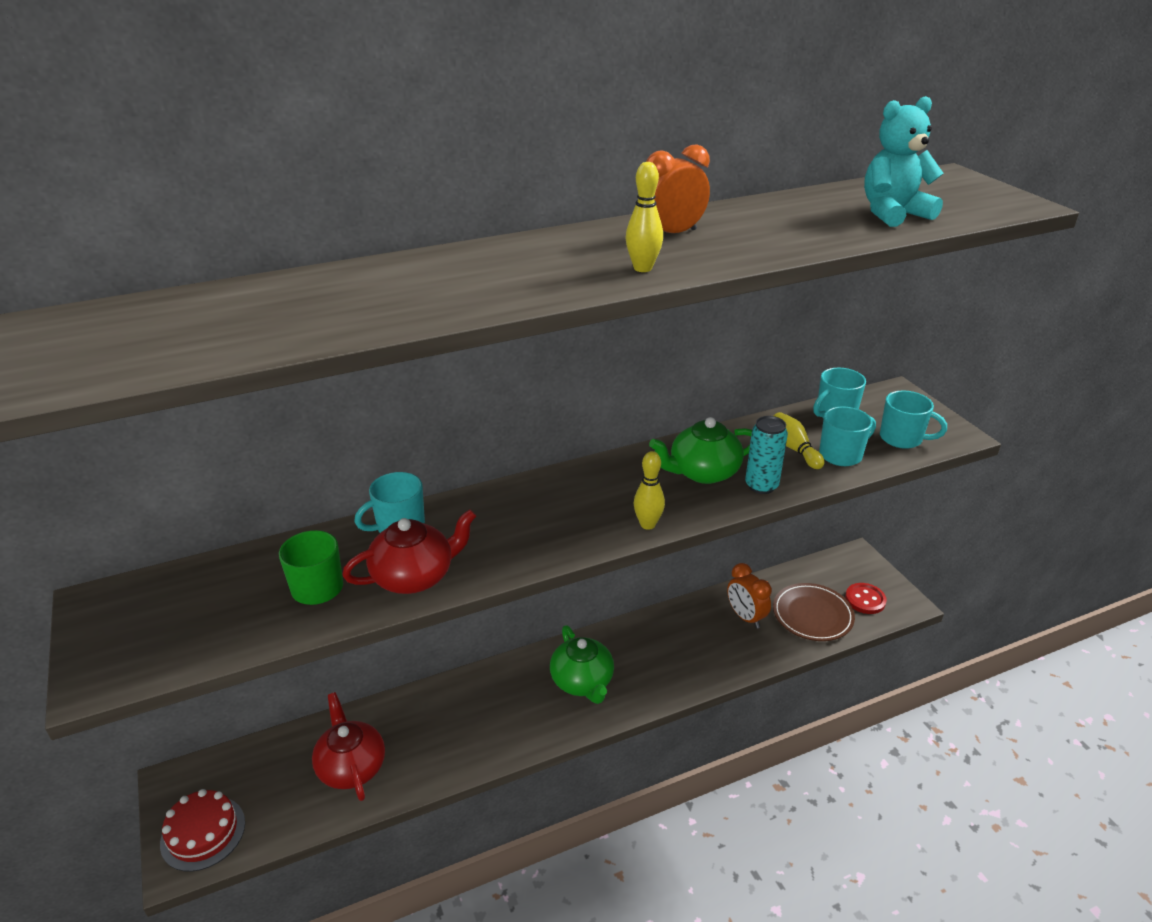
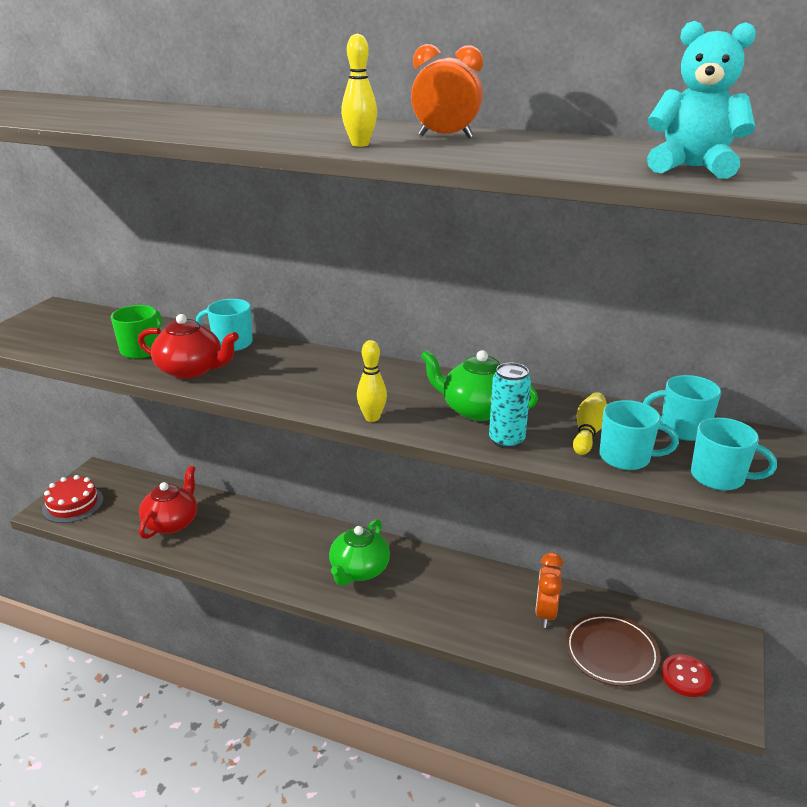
camera: 45 degrees right, 5 degrees down
turquoise mug [880,390,947,449] -> turquoise mug turned 45 degrees counterclockwise [691,417,777,491]

